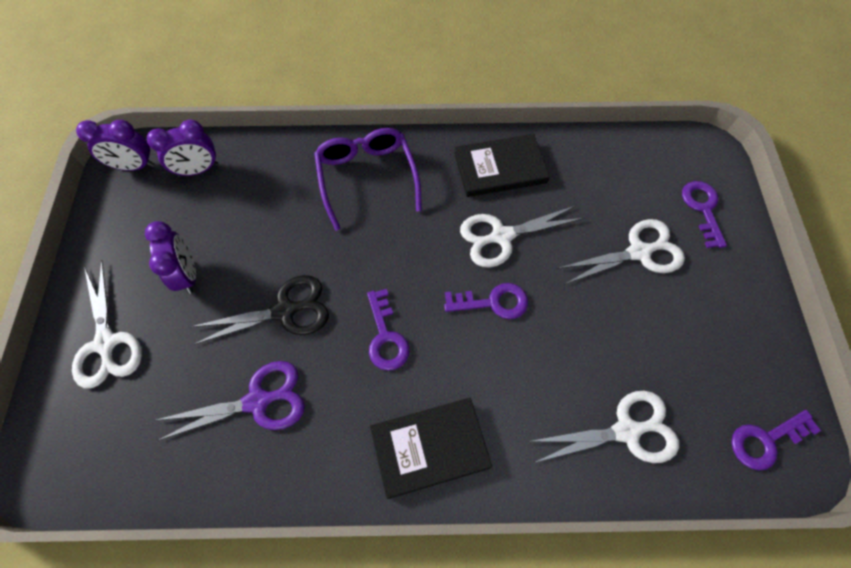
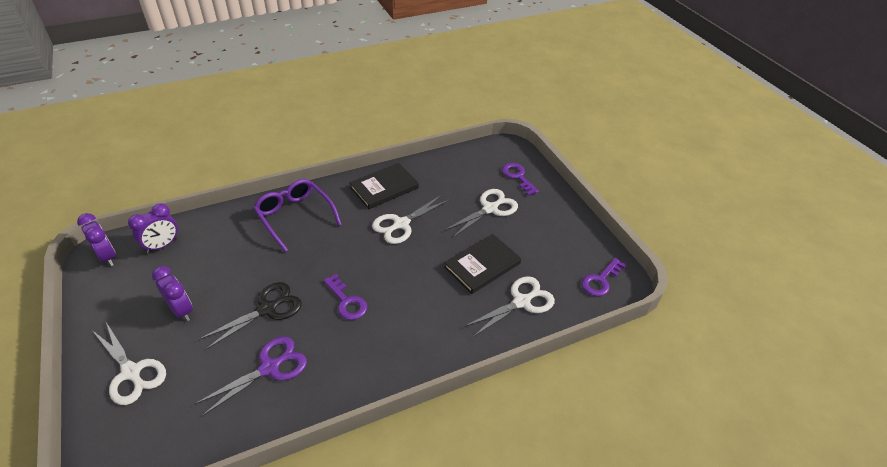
camera: 25 degrees left, 20 degrees down
purple clock [76,119,155,171] -> purple clock turned 105 degrees counterclockwise [77,213,116,266]
black book [370,398,492,499] -> black book moved to [444,234,521,294]
purple key [444,283,528,319] -> none

